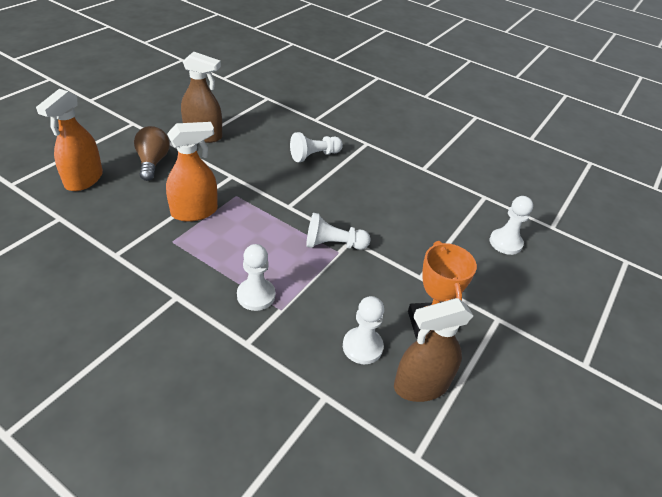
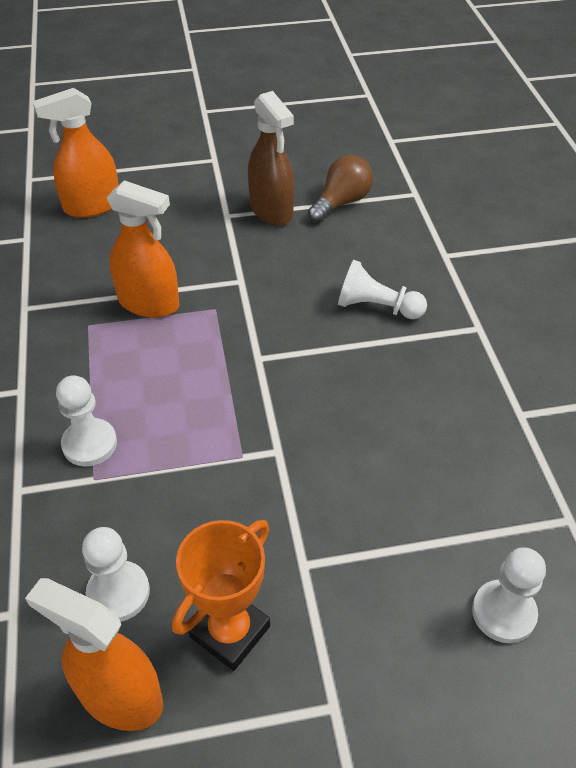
camera: 50 degrees right, 5 degrees up
brown light bulb [134,126,170,181] -> brown light bulb moved to [308,155,373,223]
white pawn [306,213,371,250] -> none
brown spray bottle [394,298,474,402] -> orange spray bottle [25,578,163,731]

